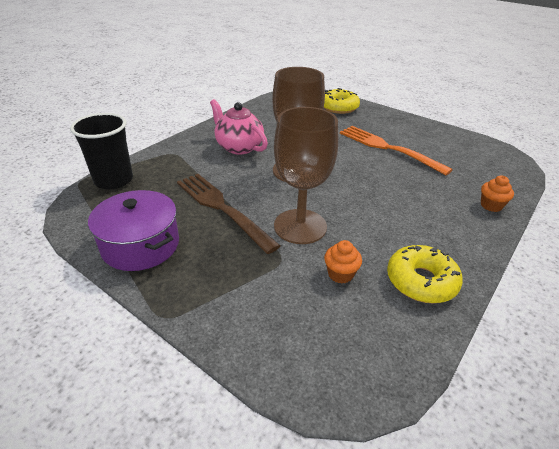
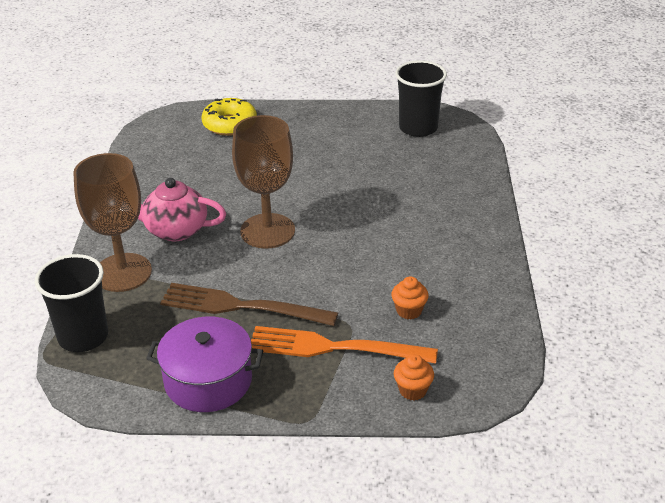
camera: 35 degrees left, 0 degrees up
brown goblet [274,107,338,244] -> brown goblet moved to [73,153,152,292]
orange fork [340,126,453,175] -> orange fork moved to [251,326,438,364]
yellow donut [387,245,463,303] -> none
orange cupcake [481,176,514,212] -> orange cupcake moved to [394,354,434,400]
none -> black cup [395,60,447,137]

